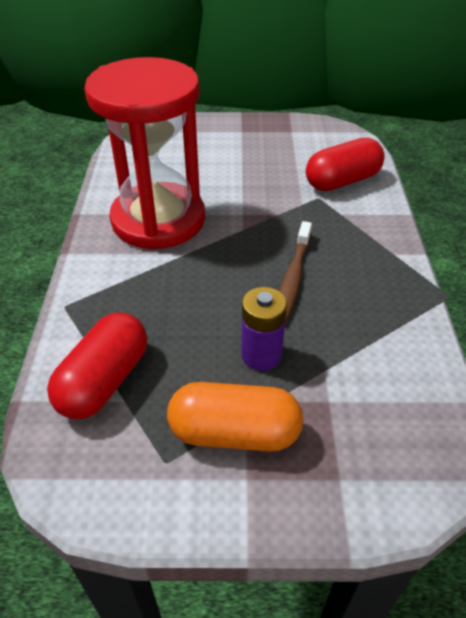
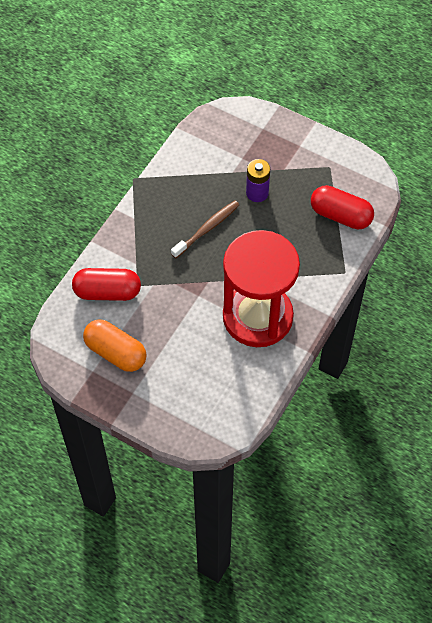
camera: 150 degrees left, 15 degrees up
red capsule [47,313,147,419] -> red capsule turned 60 degrees clockwise [311,185,374,230]
orange capsule [167,382,303,451] -> orange capsule moved to [83,319,147,372]

